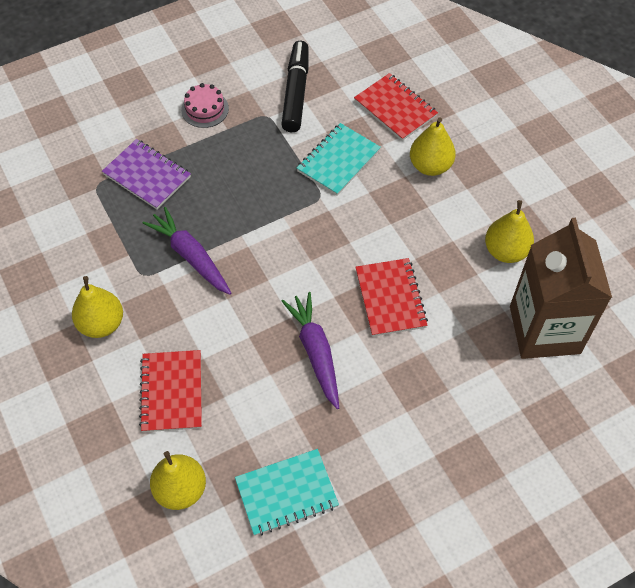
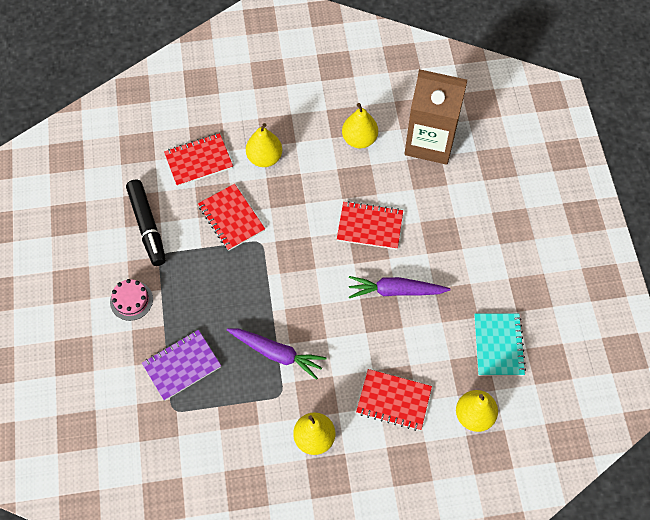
camera: 70 degrees left, 5 degrees up
purple carrot [143,207,231,295] -> purple carrot turned 135 degrees counterclockwise [227,328,327,380]
black marker [281,41,309,132] -> black marker turned 135 degrees counterclockwise [126,180,166,266]
turquoise notebook [297,123,381,196] -> red notebook [198,184,265,251]

